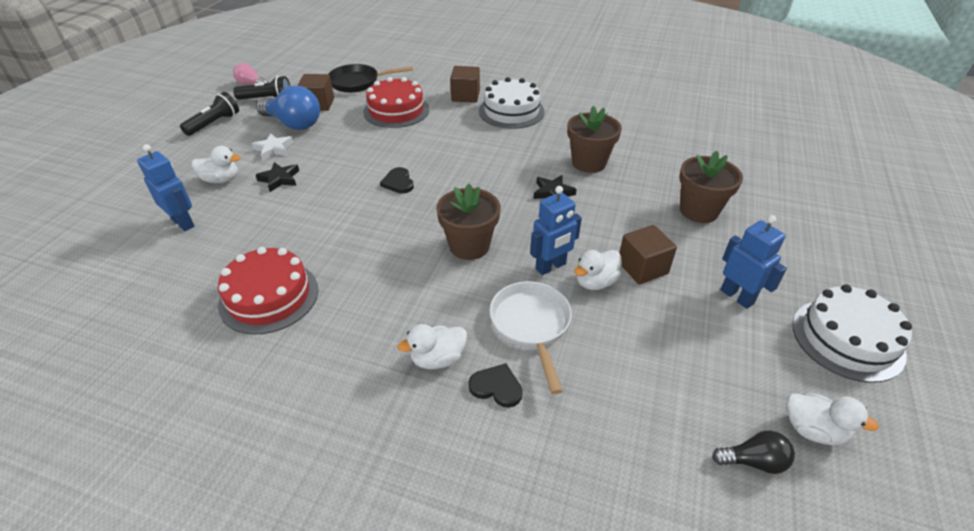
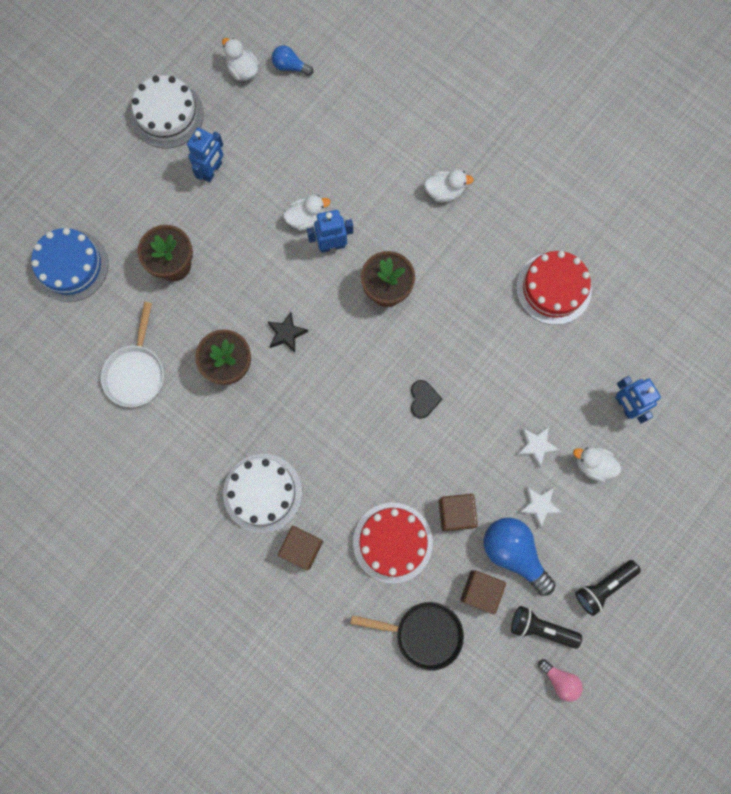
camera: 160 degrees left, 35 degrees up
black star [256,162,299,192] -> white star [516,426,559,468]
black heart [468,363,522,408] -> none
white pan [489,281,572,394] -> white pan moved to [101,302,164,407]
brown cube [619,225,677,284] -> brown cube moved to [439,494,478,531]
black light bulb [712,430,795,474] -> blue light bulb [272,45,313,76]
blue robot [721,215,787,309] -> blue robot turned 135 degrees counterclockwise [187,127,224,183]
none -> blue cake [31,228,108,302]

